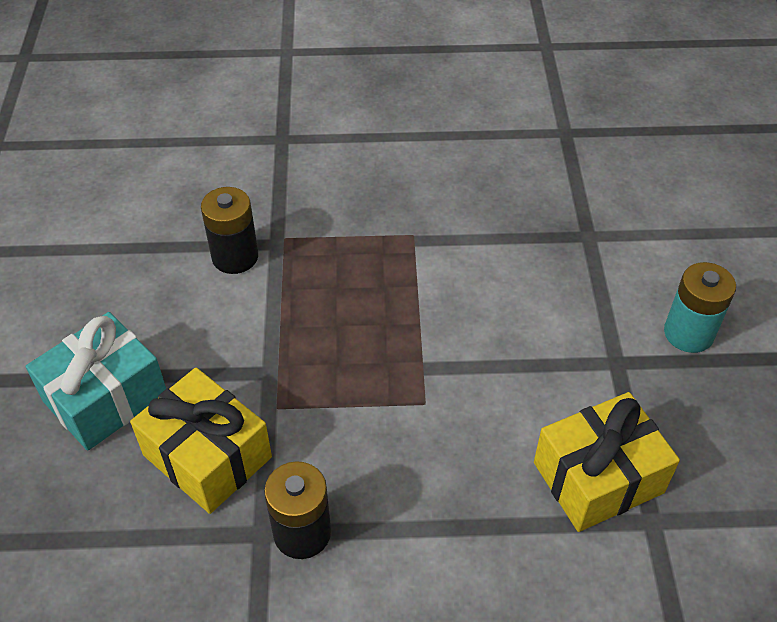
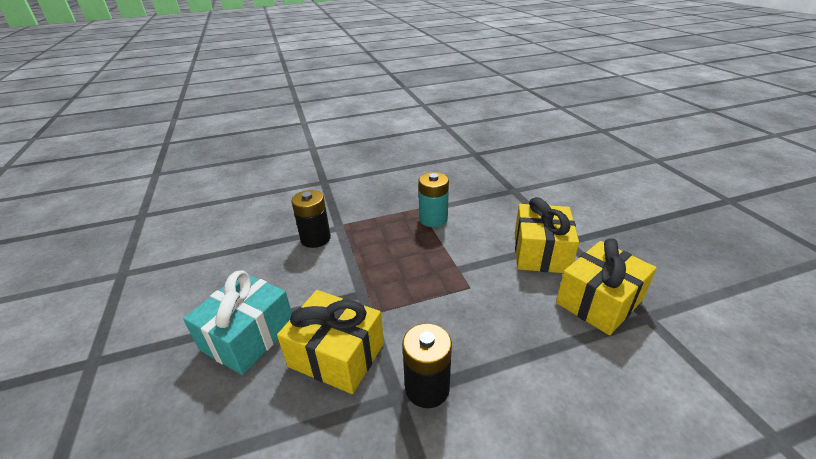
camera: 15 degrees left, 15 degrees down
turquoise battery [664,262,736,353] -> turquoise battery moved to [419,172,449,227]
none -> yellow gift [515,197,579,273]

